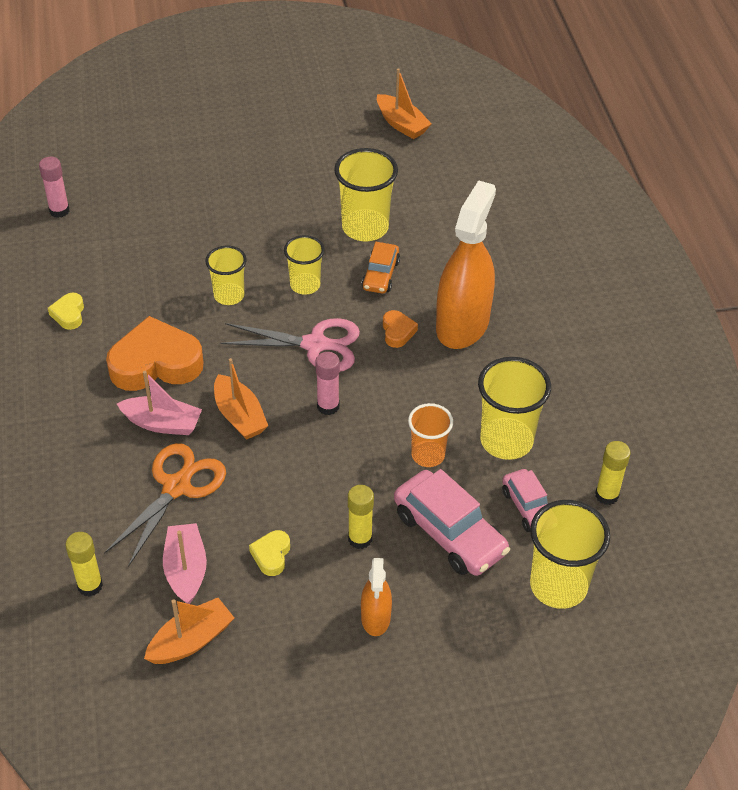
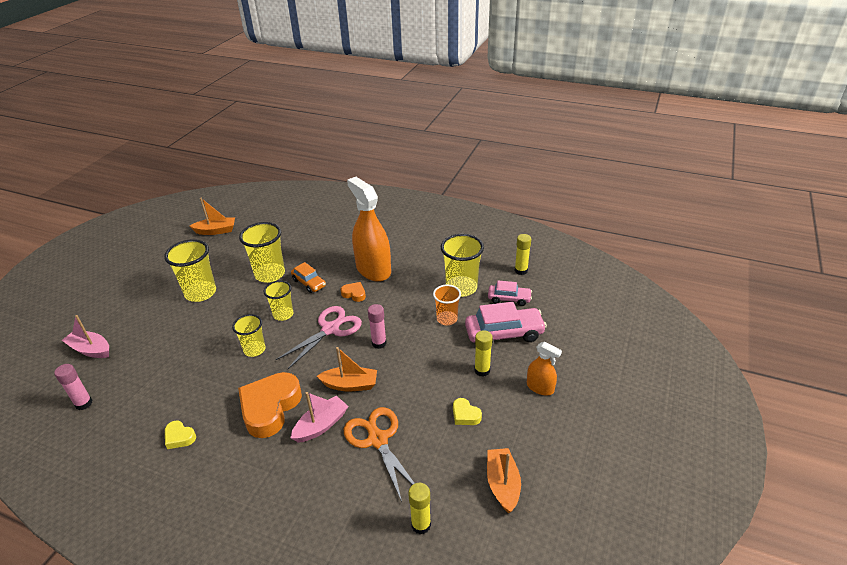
camera: 55 degrees left, 10 degrees down
pink boat [163,523,207,604] -> pink boat moved to [62,315,109,358]
yellow cup [530,500,610,609] -> yellow cup moved to [164,239,216,302]

